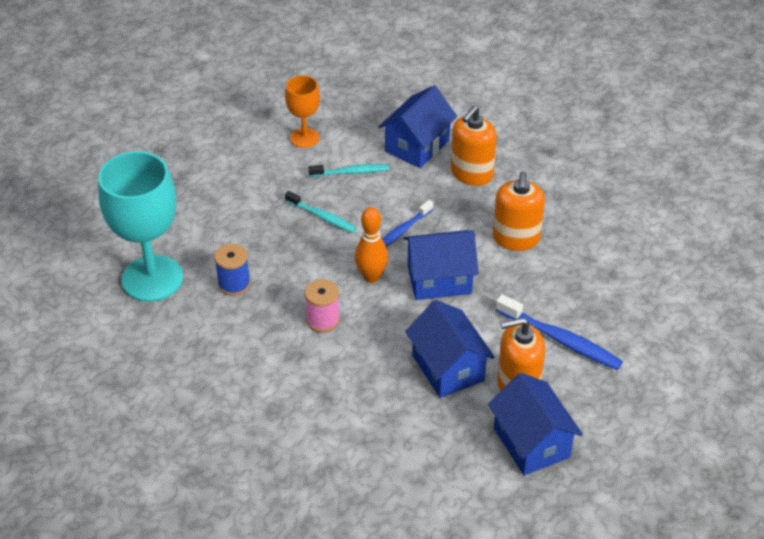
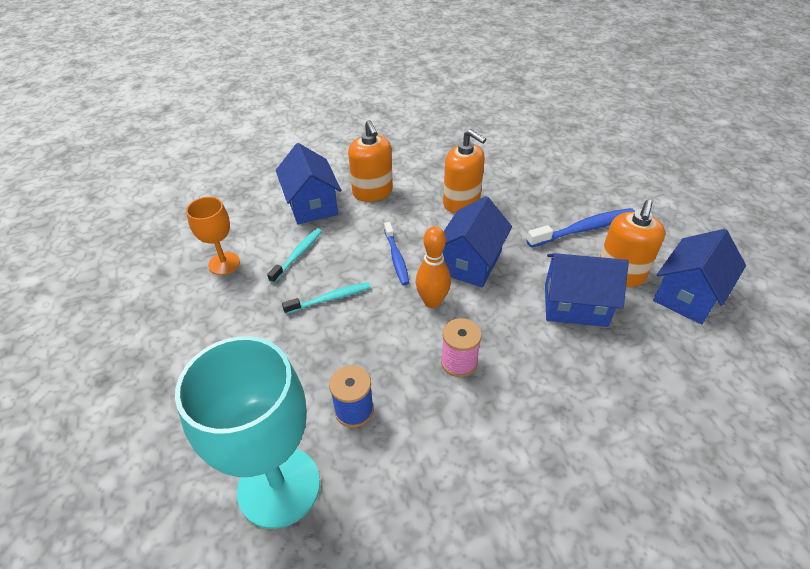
camera: 55 degrees left, 0 degrees up
blue house [488,373,583,476] -> blue house turned 60 degrees counterclockwise [653,229,746,325]

